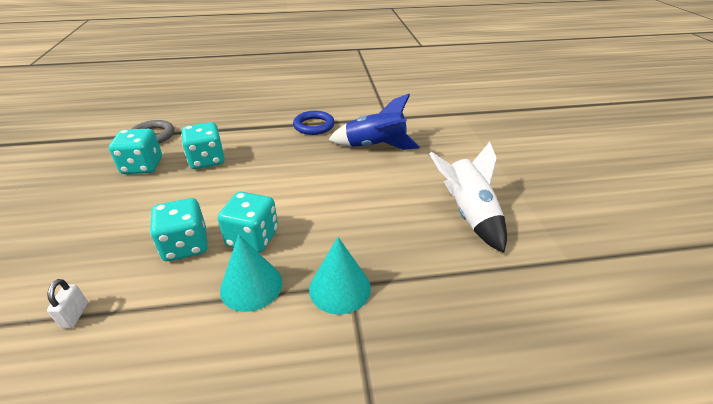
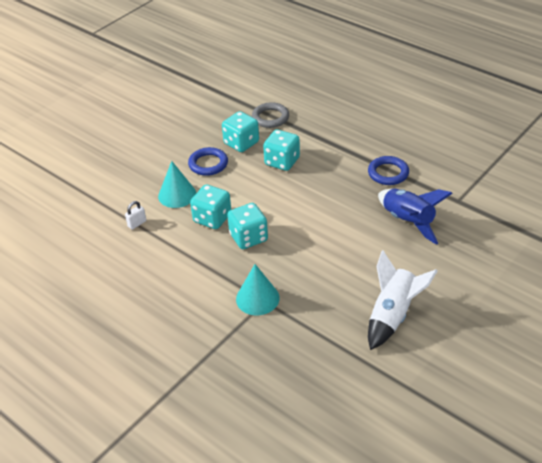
camera: 50 degrees right, 5 degrees up
turquoise cone [220,234,283,312] -> turquoise cone moved to [158,161,196,208]
none -> blue ring [188,147,228,176]

